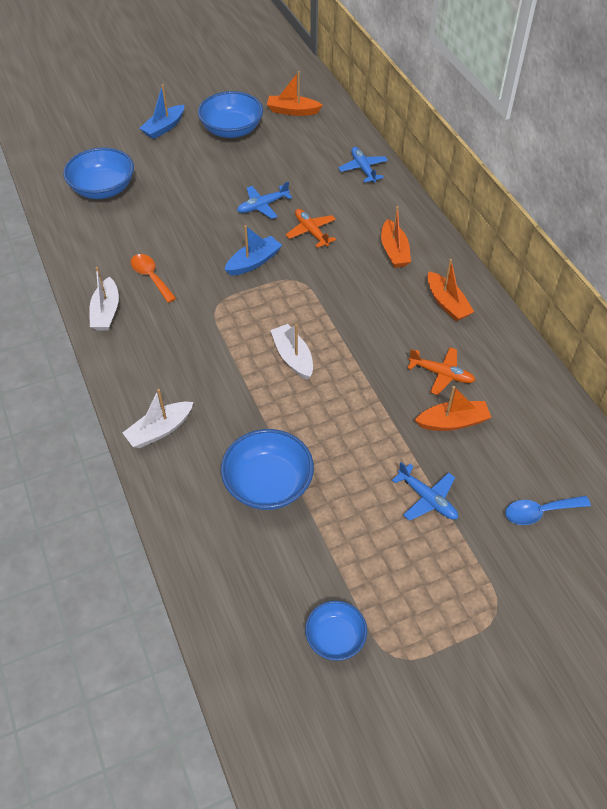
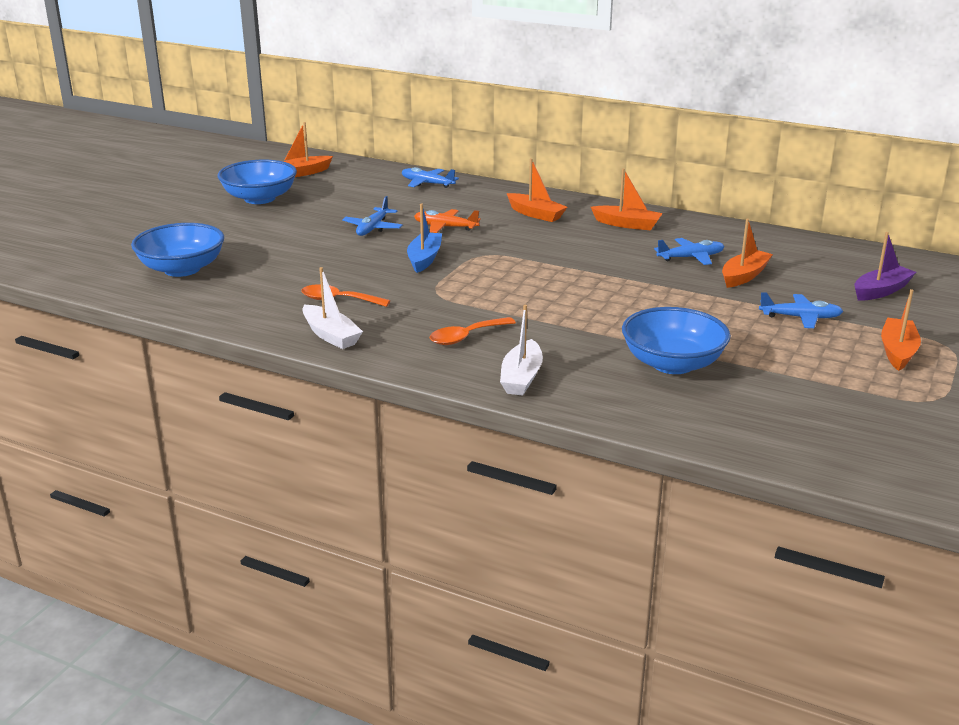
camera: 40 degrees left, 25 degrees down
blue boat [139,84,184,139] -> none
white boat [270,324,313,380] -> none
blue bowl [305,600,367,661] -> none
orange plane [407,347,476,395] -> blue plane [654,238,725,265]
blue spoon [505,496,591,525] -> purple boat [854,232,916,301]
none -> orange spoon [430,317,516,345]
none -> orange boat [881,289,921,371]

